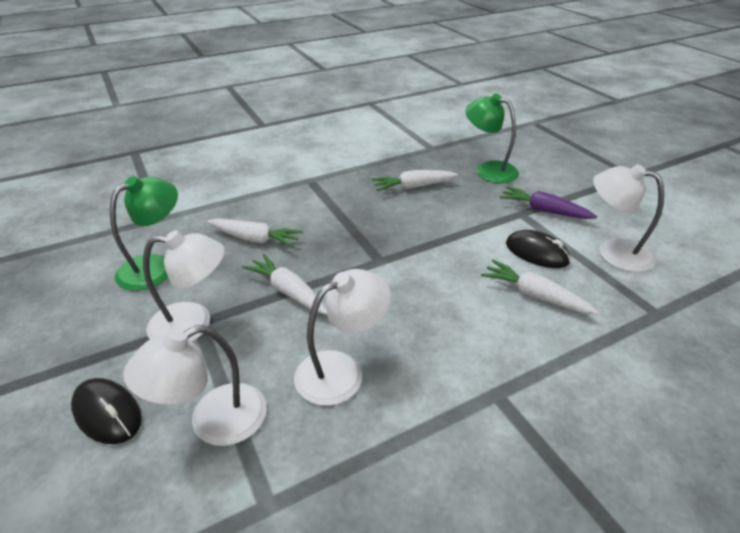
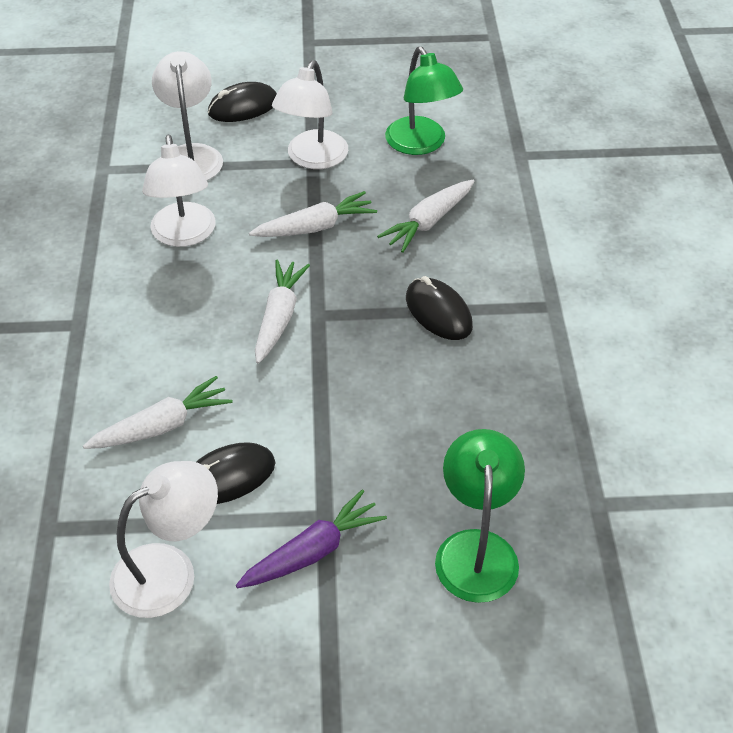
camera: 115 degrees right, 10 degrees up
white carrot [372,170,458,191] -> white carrot moved to [255,259,310,364]
green lamp [465,94,519,183] -> green lamp turned 60 degrees counterclockwise [435,429,525,603]
none -> black mouse [406,276,473,340]

